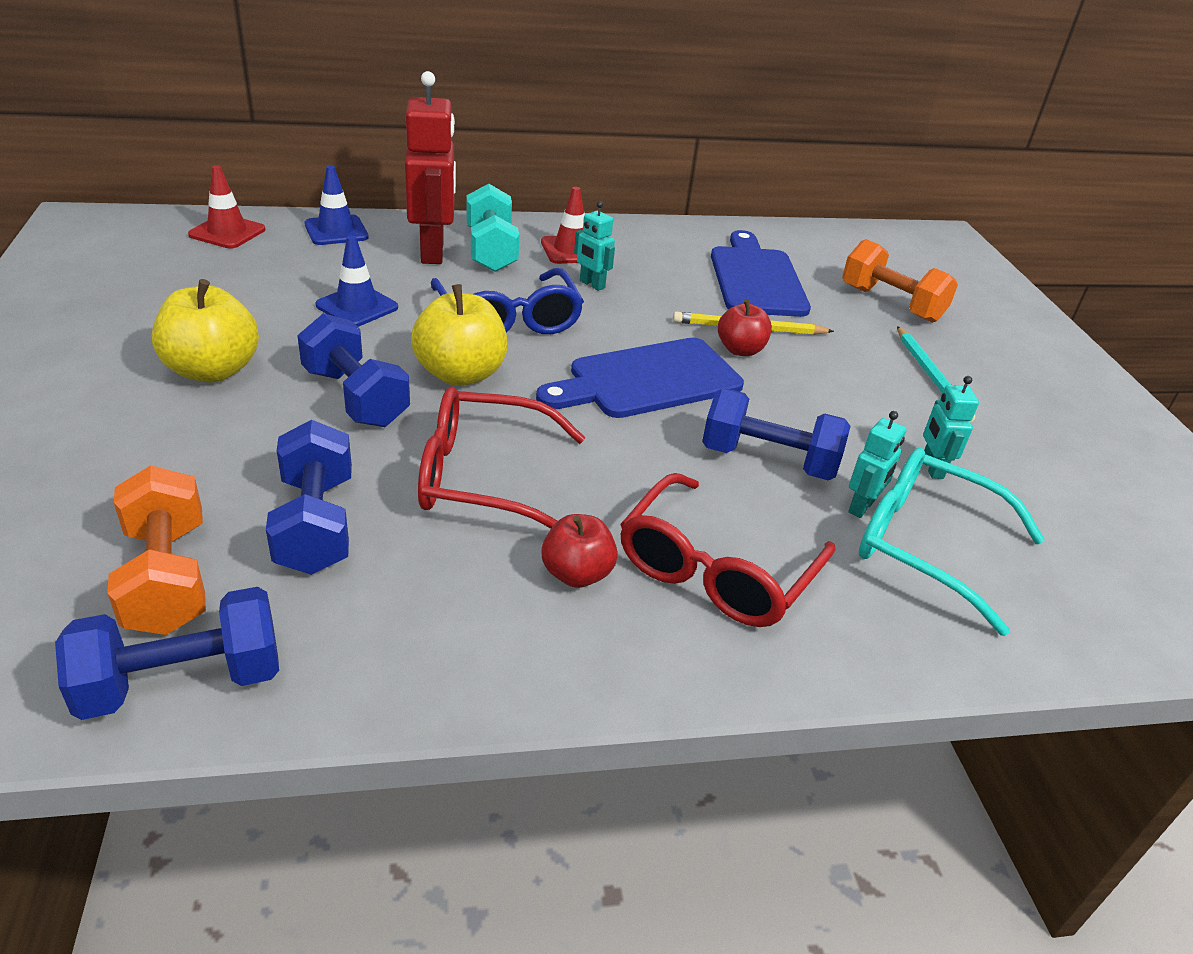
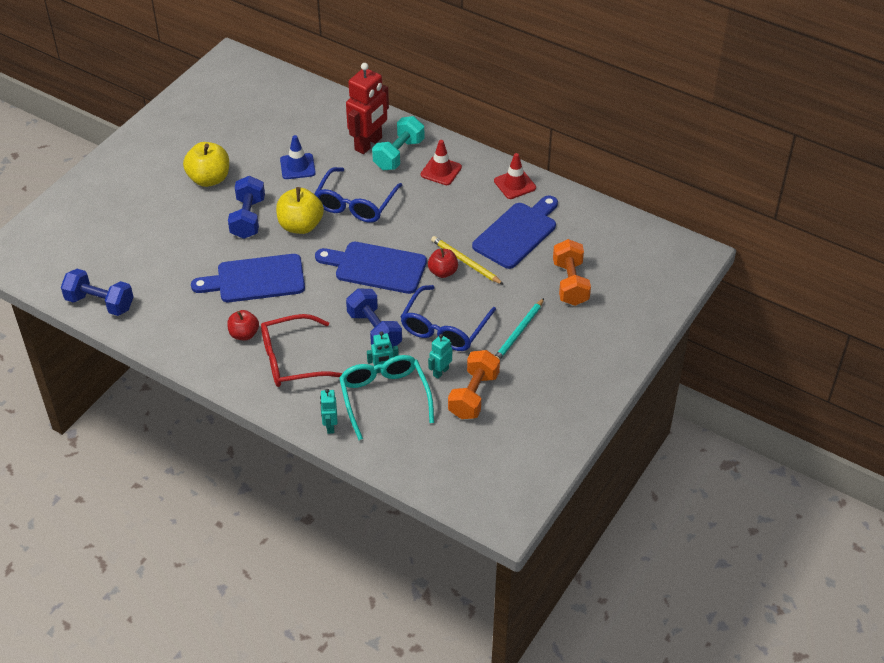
camera: 45 degrees right, 10 degrees up
orange dumbbell [107,465,206,635] -> orange dumbbell moved to [448,350,500,419]
red traffic cone [188,165,265,249] -> red traffic cone moved to [494,153,536,199]
blue dumbbell [266,420,352,575] -> none
blue traffic cone [304,166,369,245] -> none
red glasses [418,387,585,529] -> blue cutting board [191,254,305,302]
turquoise robot [574,201,615,291] -> turquoise robot moved to [320,389,338,434]
none -> blue glasses [401,285,496,351]

